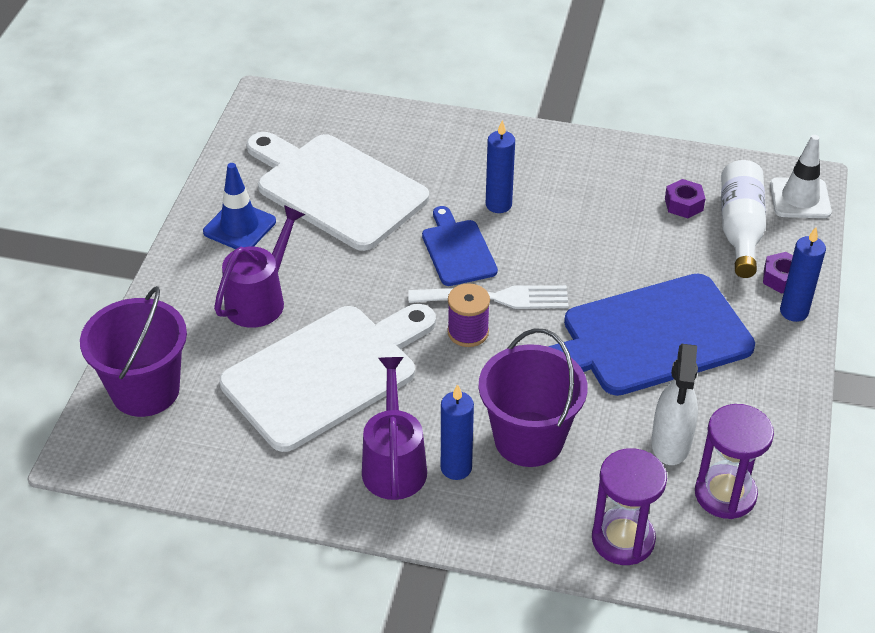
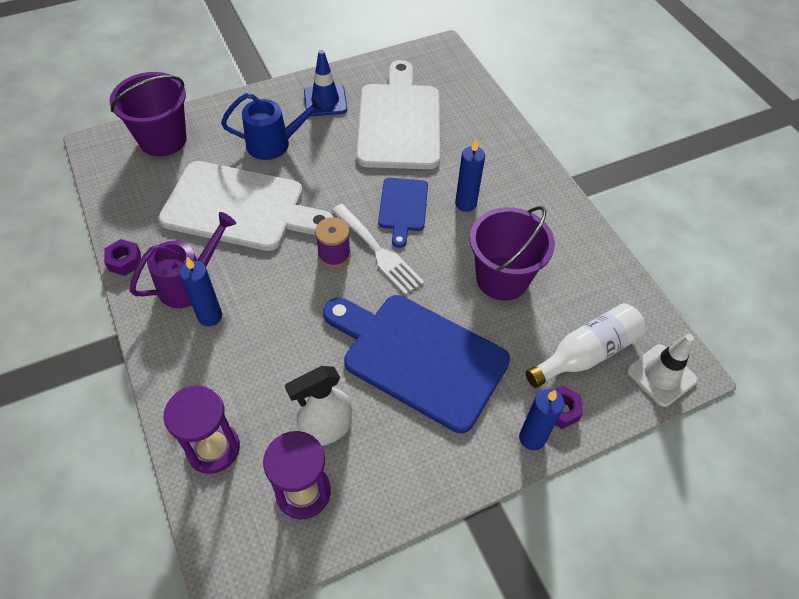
camera: 50 degrees right, 10 degrees up
purple watering can [214,205,305,328] -> blue watering can [221,93,326,160]
blue cutting board [422,206,498,286] -> blue cutting board turned 150 degrees clockwise [378,178,428,248]
purple bucket [479,328,588,467] -> purple bucket moved to [470,206,555,300]
purple nut [665,179,706,218] -> purple nut moved to [104,239,141,276]

